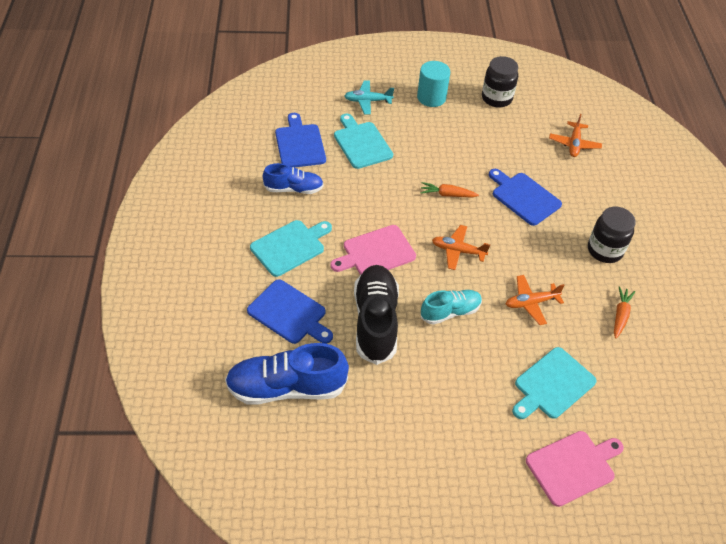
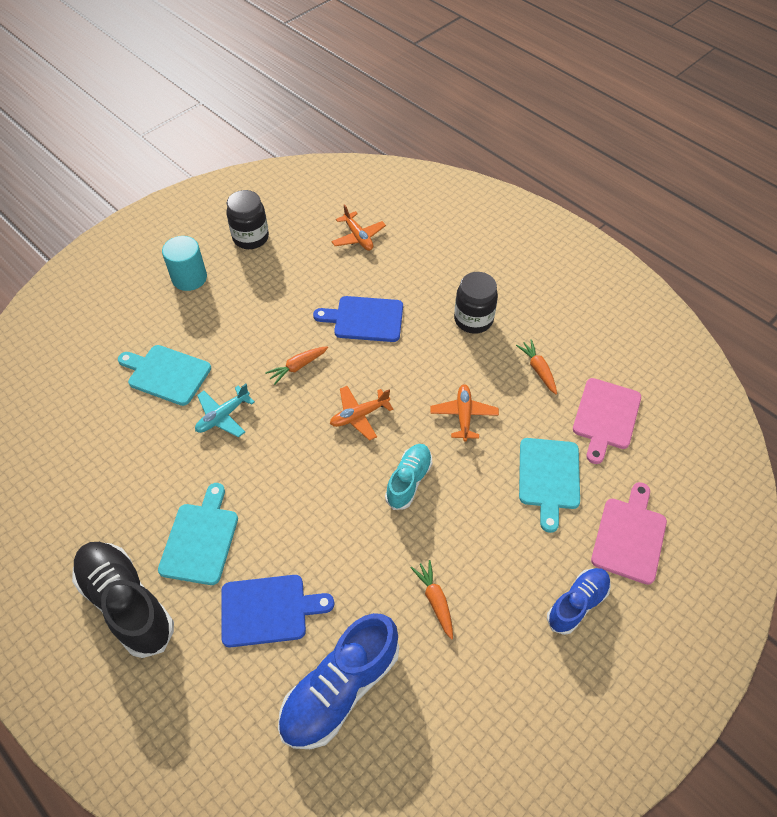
camera: 40 degrees left, 5 degrees up
blue shoe [263,163,324,194] -> blue shoe moved to [547,568,611,635]
blue cutting board [275,113,326,167] -> none
pink cutting board [330,225,416,275] -> pink cutting board moved to [573,378,641,464]
turquoise plane [344,80,394,115] -> turquoise plane moved to [195,384,255,437]
black shoe [354,265,399,365] -> black shoe moved to [72,542,174,658]
orange plane [506,275,565,325] -> orange plane turned 150 degrees clockwise [430,385,499,442]
none -> orange carrot [411,560,453,640]

